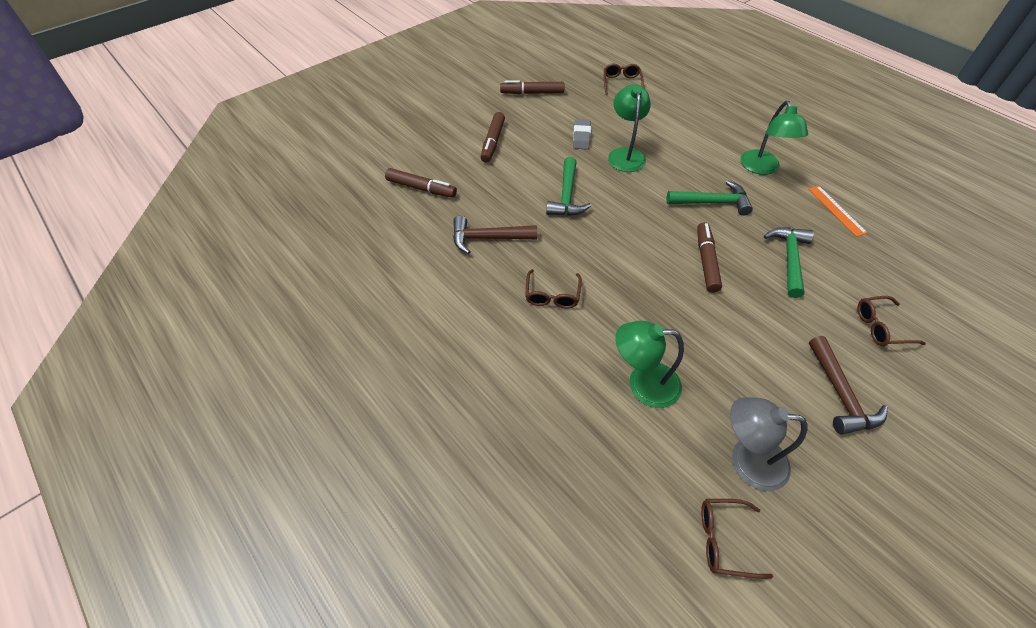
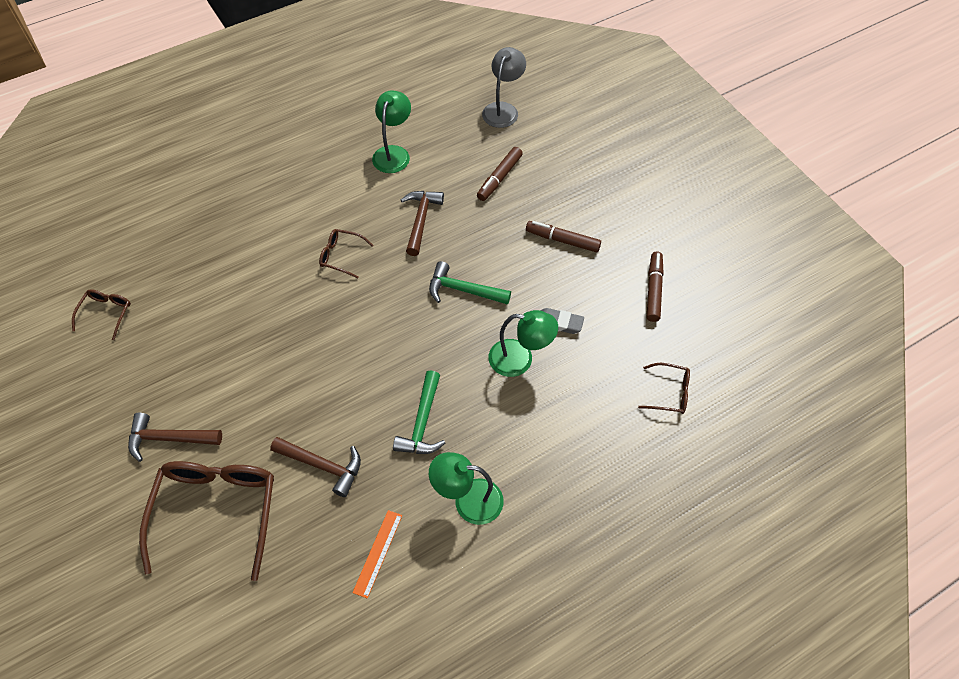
camera: 100 degrees right, 5 degrees up
green lamp [615,321,684,408] -> green lamp moved to [372,90,411,173]
brown marker [697,222,722,293] -> none
grey lamp [730,397,808,491] -> grey lamp moved to [482,47,526,128]
green hammer [764,227,814,298] -> brown hammer [270,437,361,497]
orange ruler [808,186,867,237] -> orange ruler turned 60 degrees counterclockwise [352,510,402,599]
brown glasses [857,296,926,346] -> brown glasses [139,461,274,581], size x2.11

